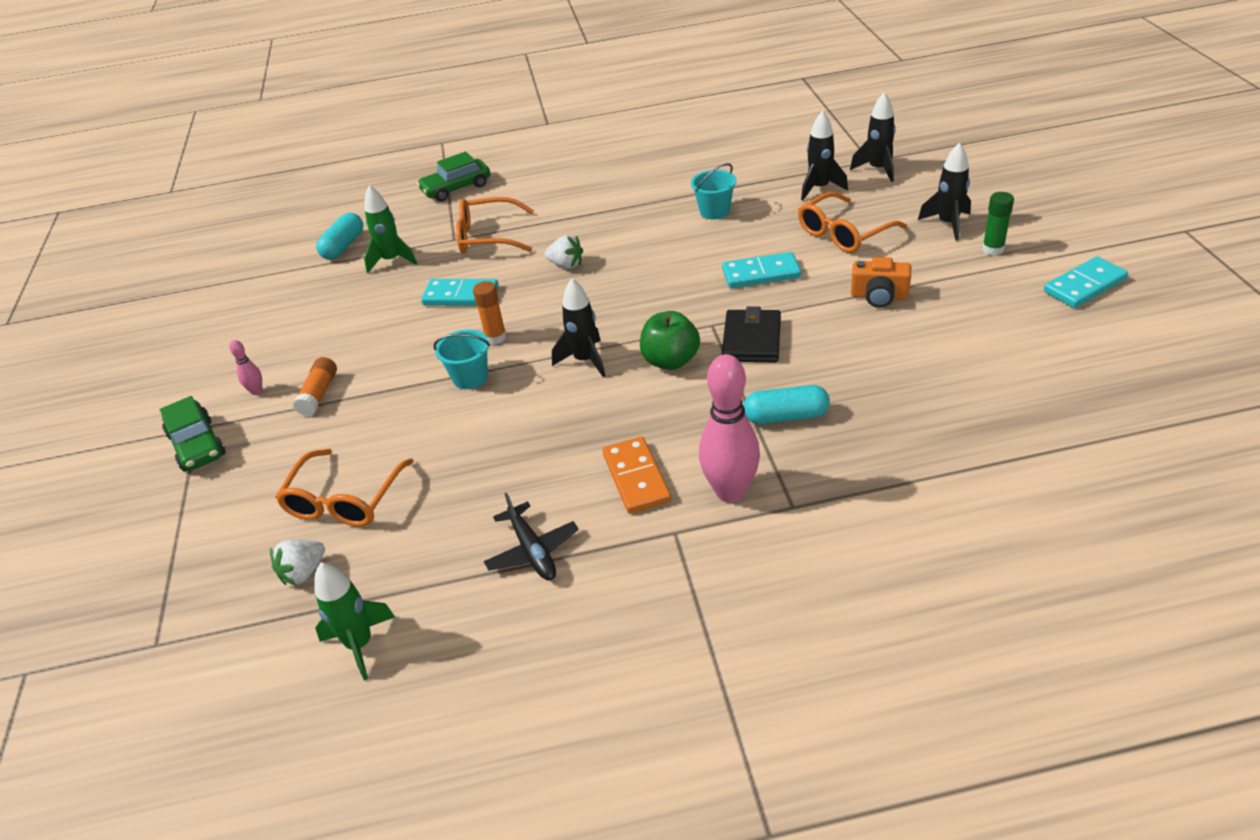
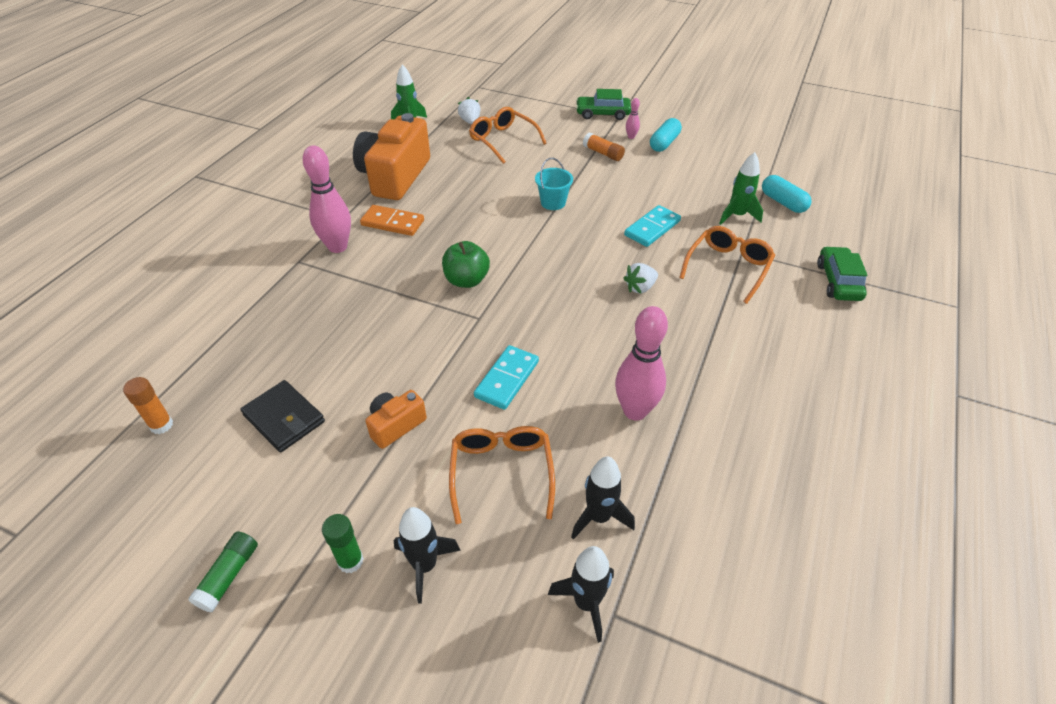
camera: 120 degrees right, 5 degrees up
orange glue stick [473,281,507,345] -> orange glue stick moved to [123,377,173,434]
black plane [484,493,579,580] -> orange camera [353,113,430,200]
black rocket [552,279,605,377] -> none
turquoise bucket [691,163,736,220] -> pink bowling pin [615,306,668,421]
black wallet [722,306,781,363] -> black wallet moved to [240,380,325,452]
turquoise capsule [743,385,830,424] -> turquoise capsule moved to [650,118,682,152]
turquoise domino [1044,256,1128,308] -> green glue stick [188,531,258,613]

